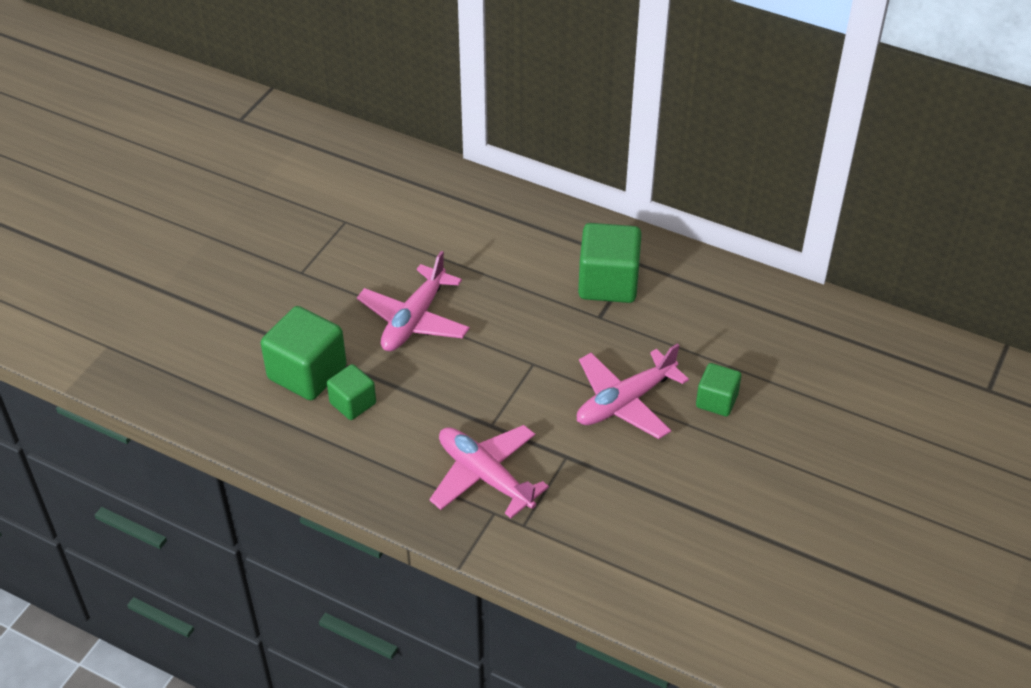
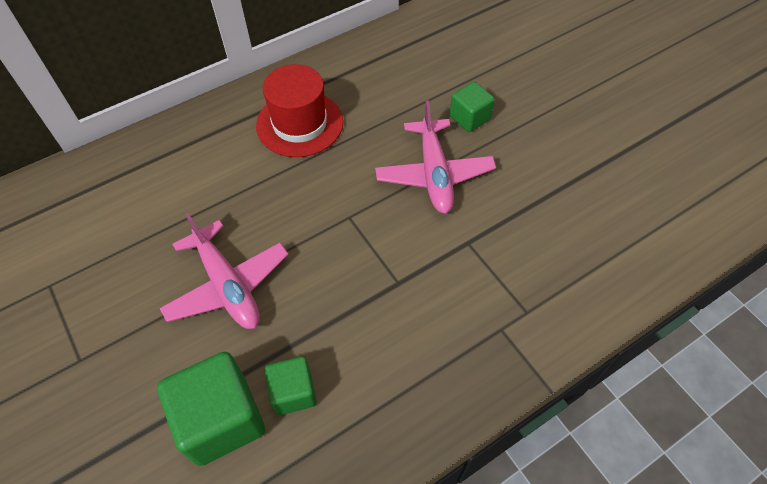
camera: 60 degrees left, 10 degrees up
pink plane [429,425,549,518] -> none
green cube [578,223,642,303] -> red hat [256,64,343,157]

